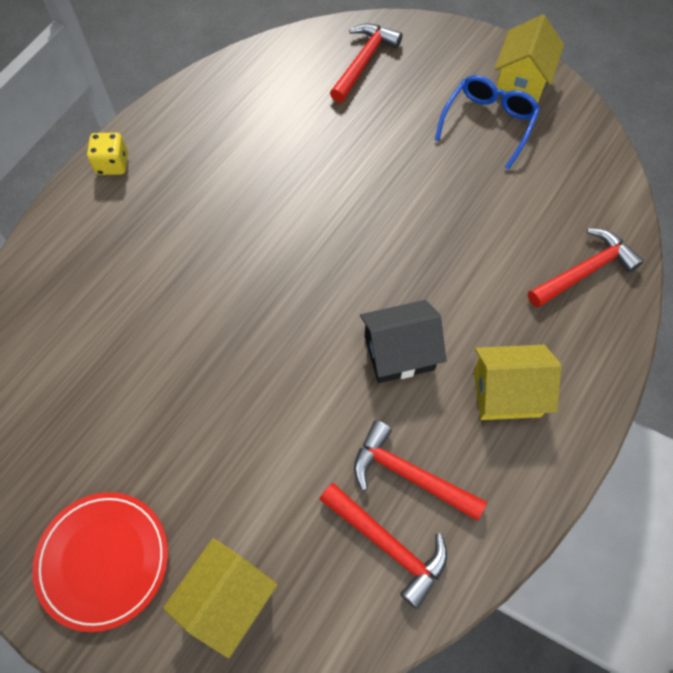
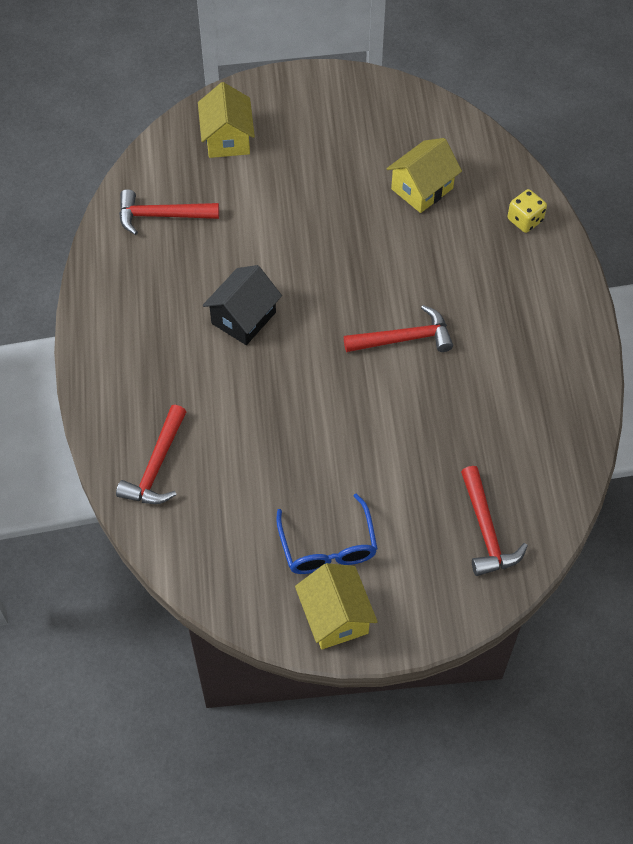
camera: 140 degrees right, 5 degrees down
red plate [32,492,168,632] -> none
yellow dice [87,133,128,175] -> yellow dice moved to [508,189,547,233]
red hammer [354,420,487,521] -> red hammer moved to [344,305,453,352]
yellow house [474,345,561,420] -> yellow house moved to [386,138,462,213]

